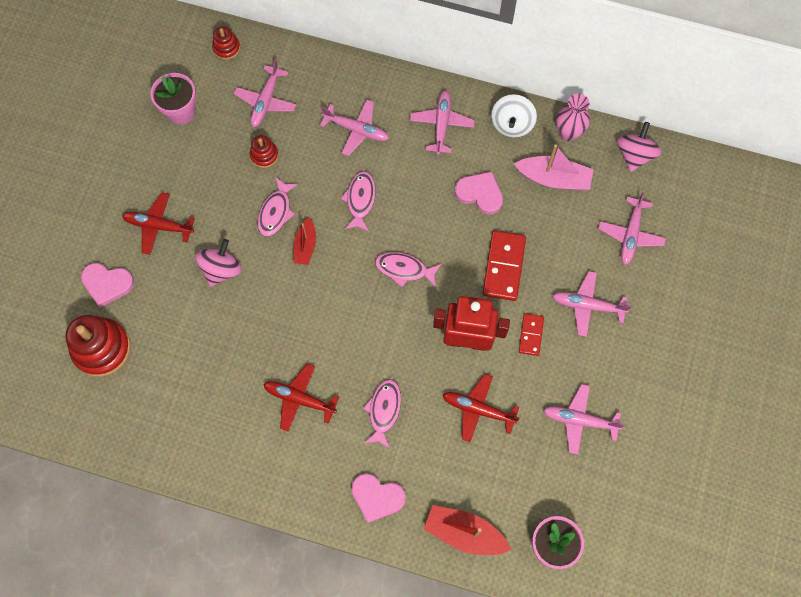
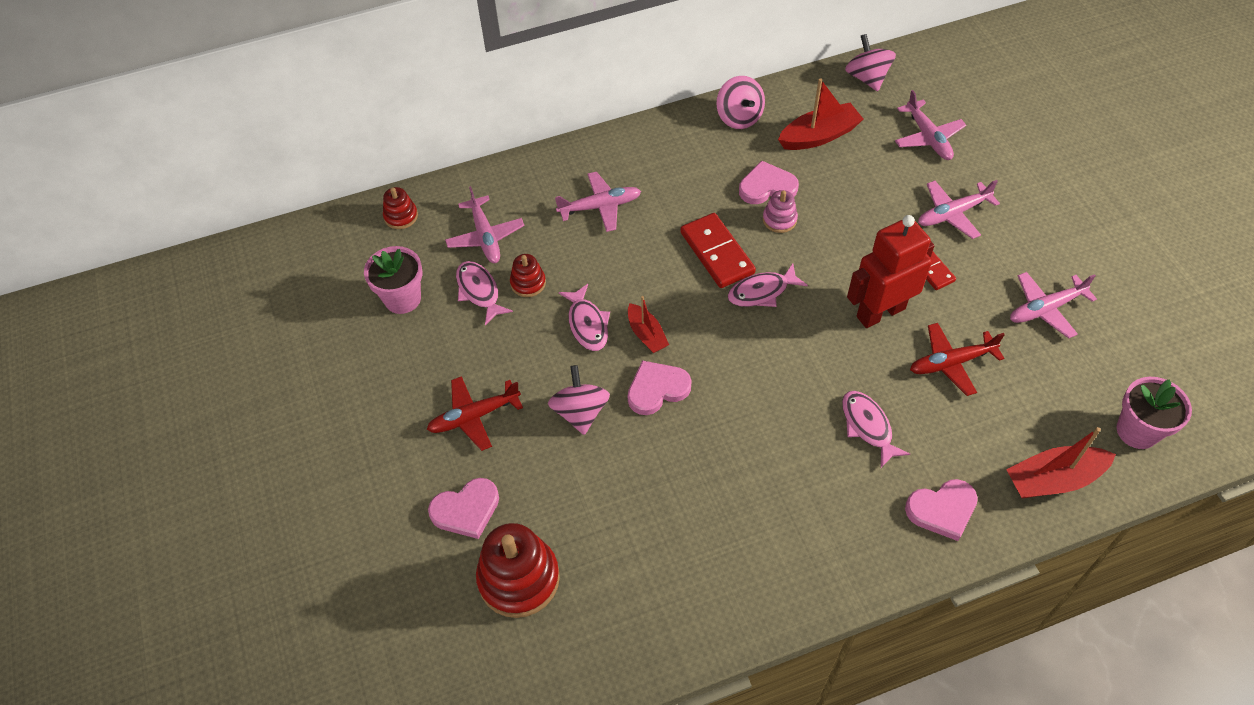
camera: 35 degrees left, 15 degrees down
red plane [263,364,339,431] -> none
pink fish [341,171,376,232] -> pink fish moved to [456,261,513,325]
pink plane [410,90,475,155] -> none
red domino [483,231,526,301] -> red domino moved to [680,213,756,288]
white spinning top [491,94,537,137] -> pink spinning top [716,76,765,129]
pink boat [514,144,594,191] -> red boat [778,78,863,150]
pink vase [556,94,590,141] -> none
none -> pink heart [628,360,692,415]
none -> pink stacking toy [763,190,798,233]

